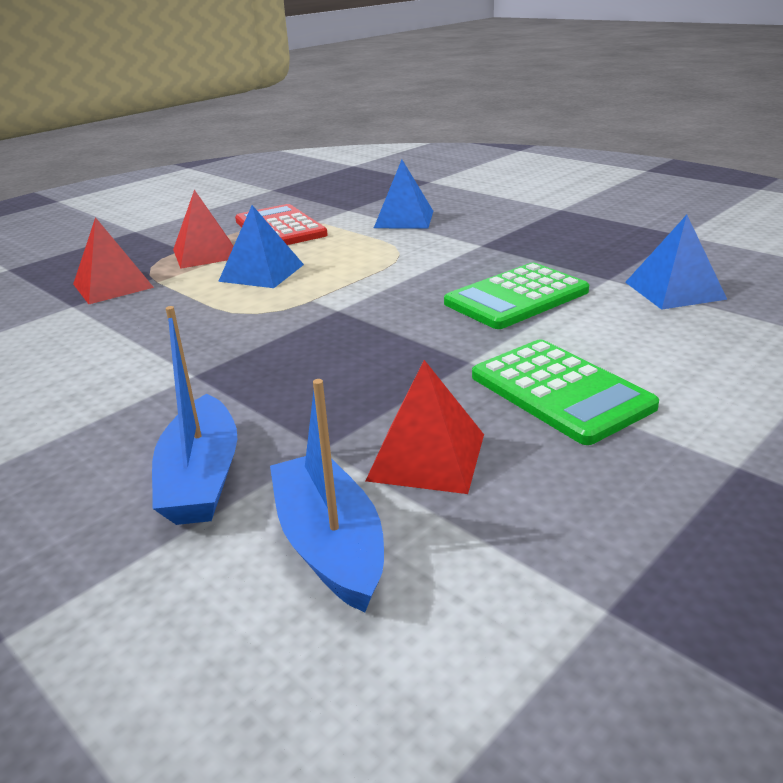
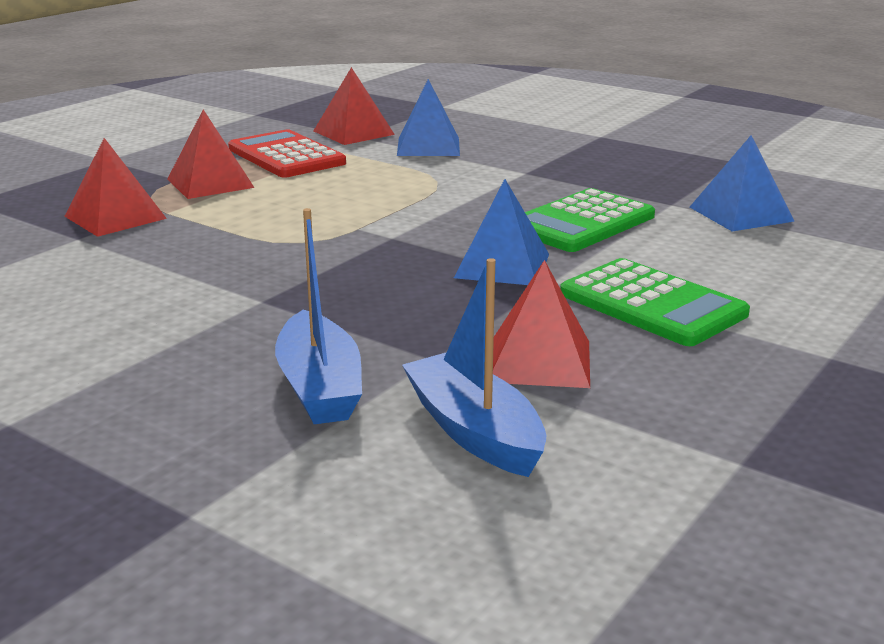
camera: 10 degrees left, 5 degrees down
blue pyramid [218,205,304,288] -> blue pyramid moved to [454,179,549,285]
none -> red pyramid [314,67,395,145]

